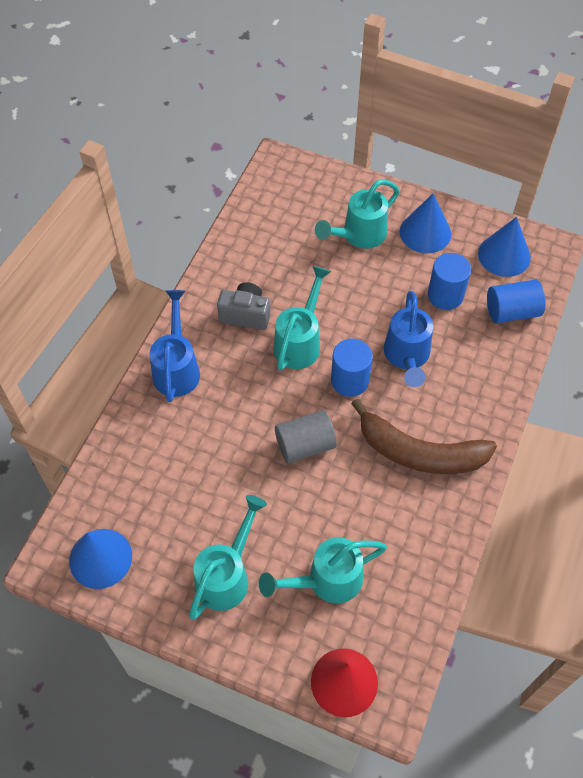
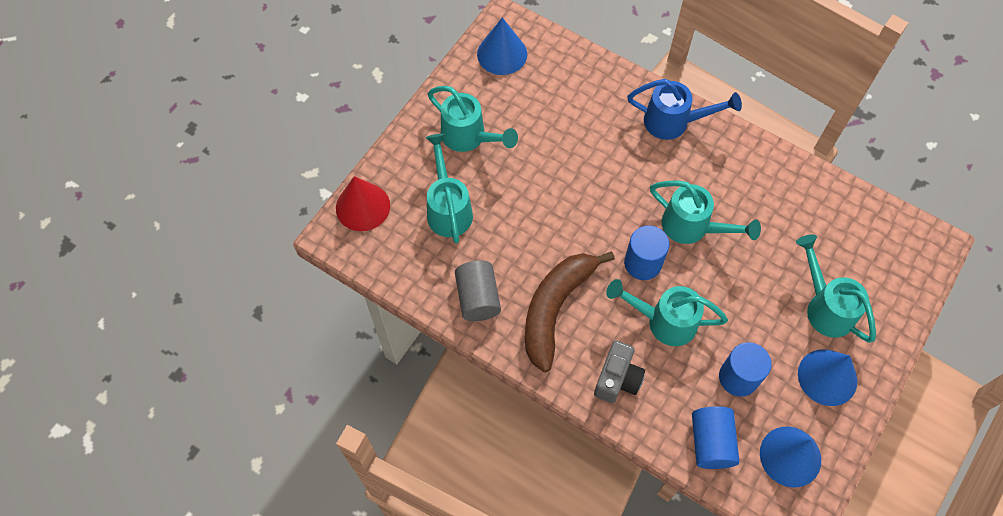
camera: 100 degrees right, 5 degrees up
grey camera [217,282,270,330] -> grey camera moved to [594,340,645,403]
grey cylinder [275,410,337,464] -> grey cylinder moved to [455,260,501,321]
blue watering can [384,291,433,387] -> turquoise watering can [606,279,728,346]

